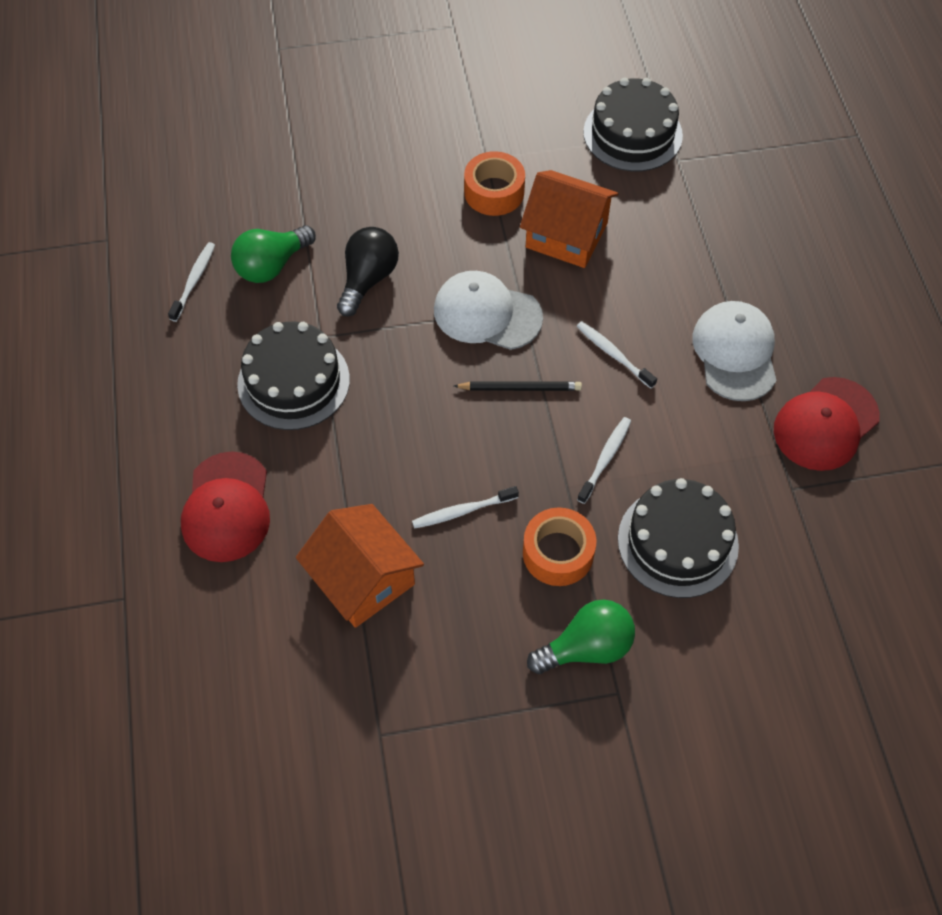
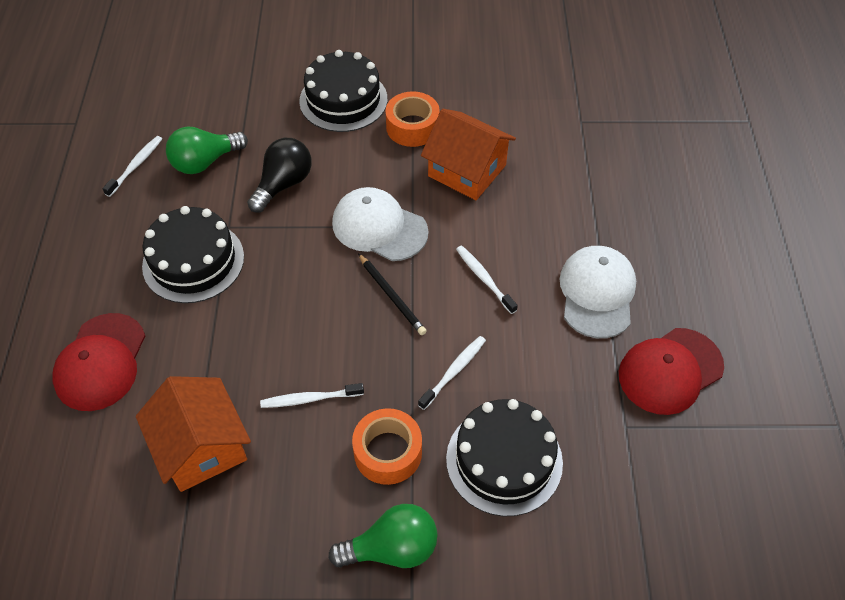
camera: 10 degrees right, 5 degrees down
black pencil [454,382,582,391] -> black pencil turned 45 degrees clockwise [358,253,427,335]
black cake [583,78,683,172] -> black cake moved to [299,50,387,132]

